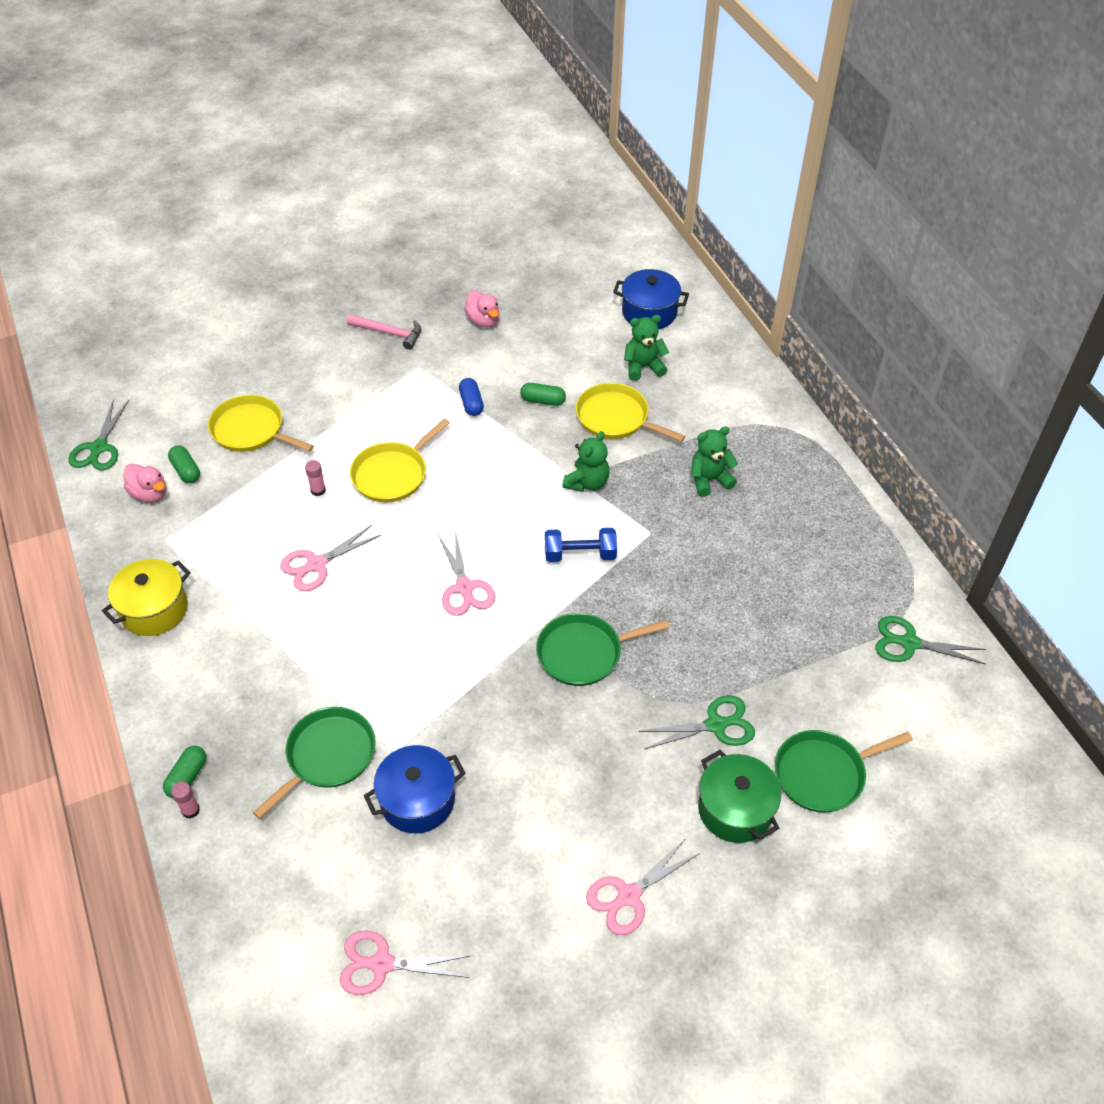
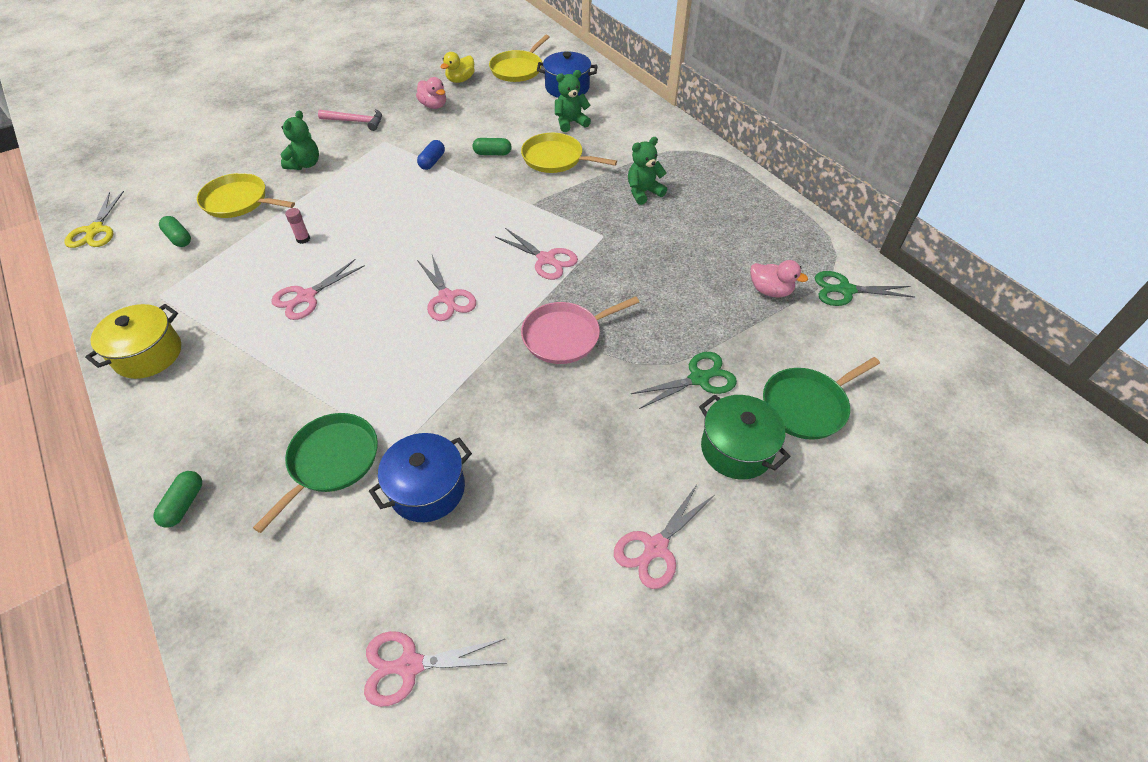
camera: 10 degrees left, 0 degrees up
green scissors [69,400,129,471] -> yellow scissors [64,191,124,248]
pink duck [124,464,166,502] -> pink duck moved to [750,260,808,298]
pink glue stick [171,782,200,818] -> none
yellow pan [350,418,450,502] -> yellow pan moved to [489,35,549,82]
blue capsule [459,378,484,416] -> blue capsule turned 45 degrees clockwise [417,140,445,170]
green pan [536,613,670,686] -> pink pan [521,296,639,364]
blue dumbbell [545,528,617,562] -> pink scissors [495,228,578,280]
green teddy bear [562,431,610,492] -> green teddy bear moved to [280,110,319,170]
none -> yellow duck [441,52,475,83]

